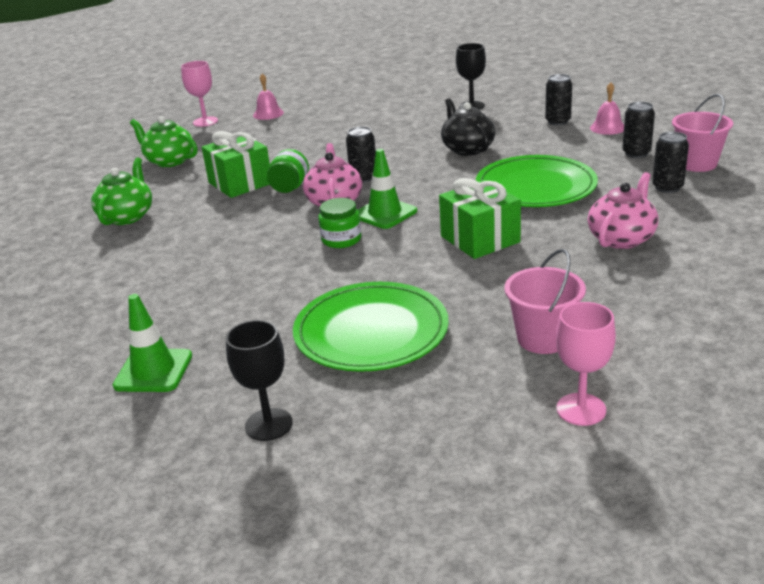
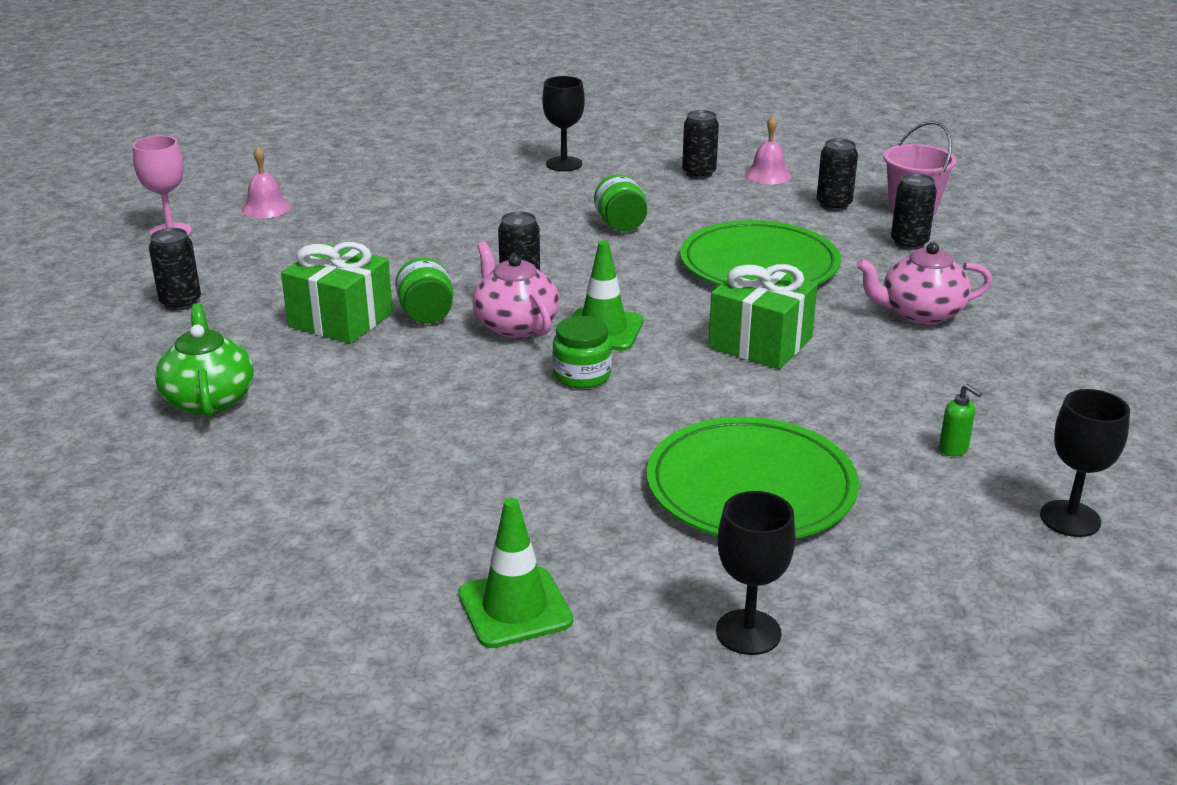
camera: 30 degrees left, 0 degrees up
green teapot [130,116,198,167] -> black can [149,228,201,311]
black teapot [441,98,495,156] -> green jar [594,174,647,232]
pink bucket [505,249,586,354] -> green soap dispenser [939,384,982,456]
pink goblet [556,302,616,426] -> black goblet [1040,389,1130,537]
pink teapot [588,172,658,249] -> pink teapot turned 105 degrees counterclockwise [856,243,992,325]

